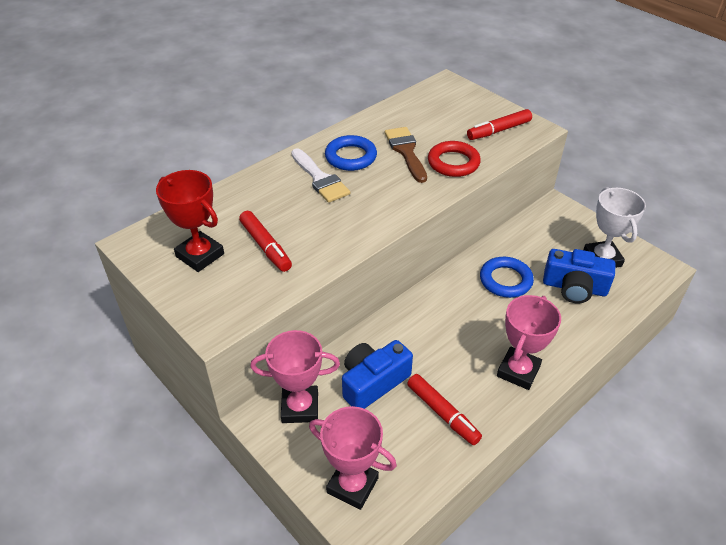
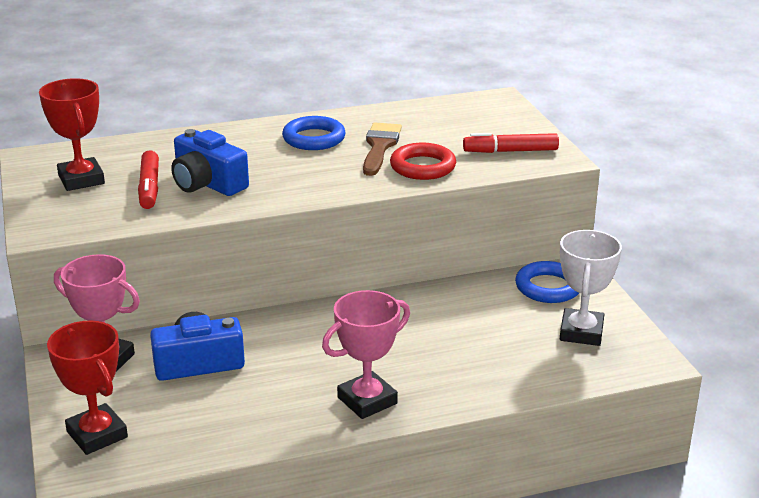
camera: 25 degrees right, 15 degrees down
white brush [291,148,350,203] -> none
pink trophy [309,406,397,510] -> red trophy [47,321,128,455]
red marker [407,374,482,445] -> none
blue ring [480,257,534,298] -> blue ring moved to [515,261,579,303]
blue camera [543,249,616,304] -> blue camera moved to [171,129,249,196]

